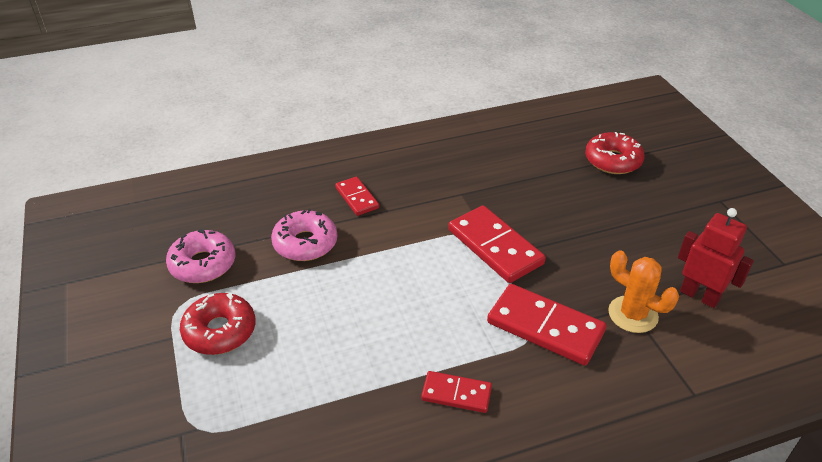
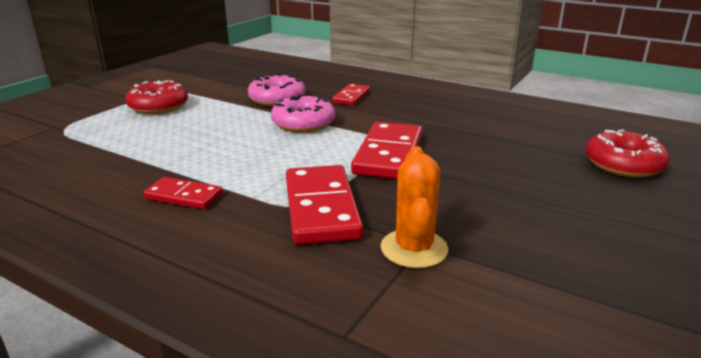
camera: 50 degrees right, 15 degrees down
pink donut [166,229,235,283] -> pink donut moved to [271,94,335,133]
red domino [421,371,492,413] -> red domino turned 45 degrees counterclockwise [143,177,223,209]
red robot [678,208,754,308] -> none

